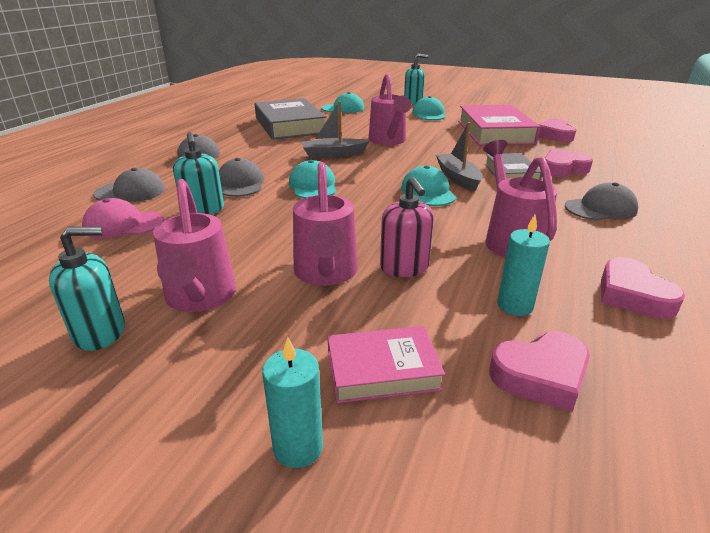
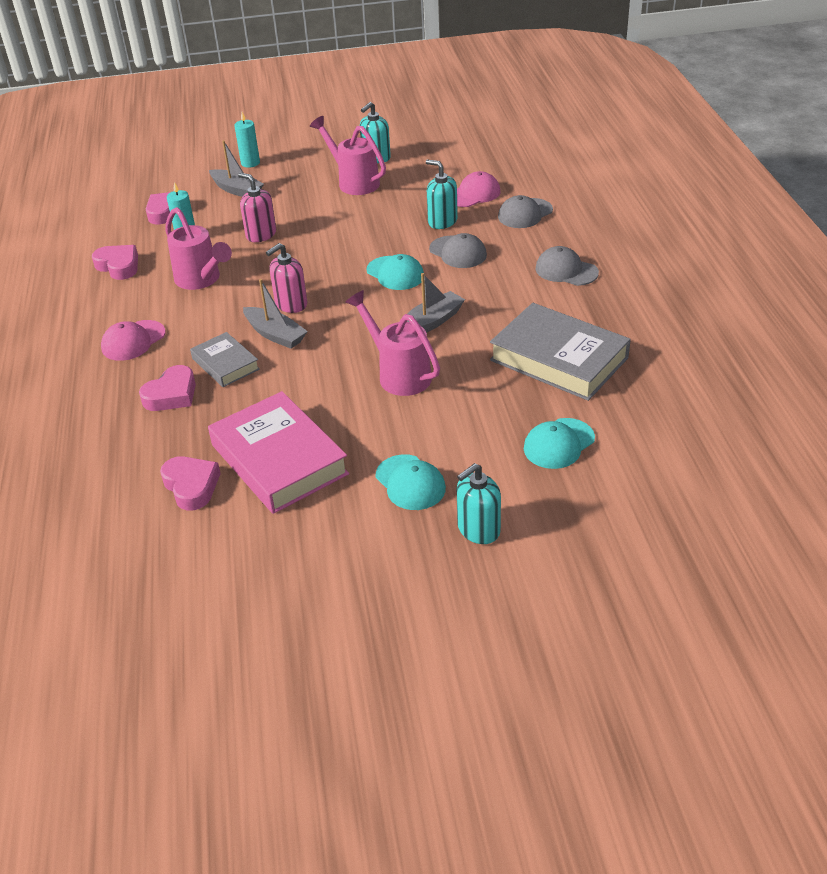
camera: 150 degrees right, 10 degrees up
pink watering can [293,162,358,286] -> none
pink book [328,326,445,403] -> grey boat [209,140,264,197]
turquoise cap [401,165,456,206] -> pink soap dispenser [266,243,307,313]
grey cap [565,182,638,221] -> pink cap [101,320,165,361]

